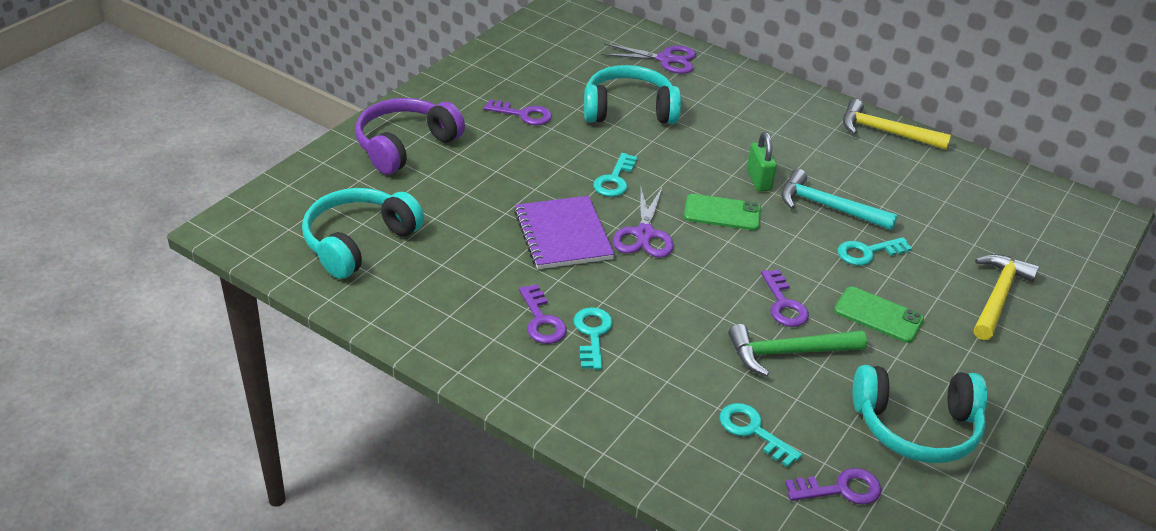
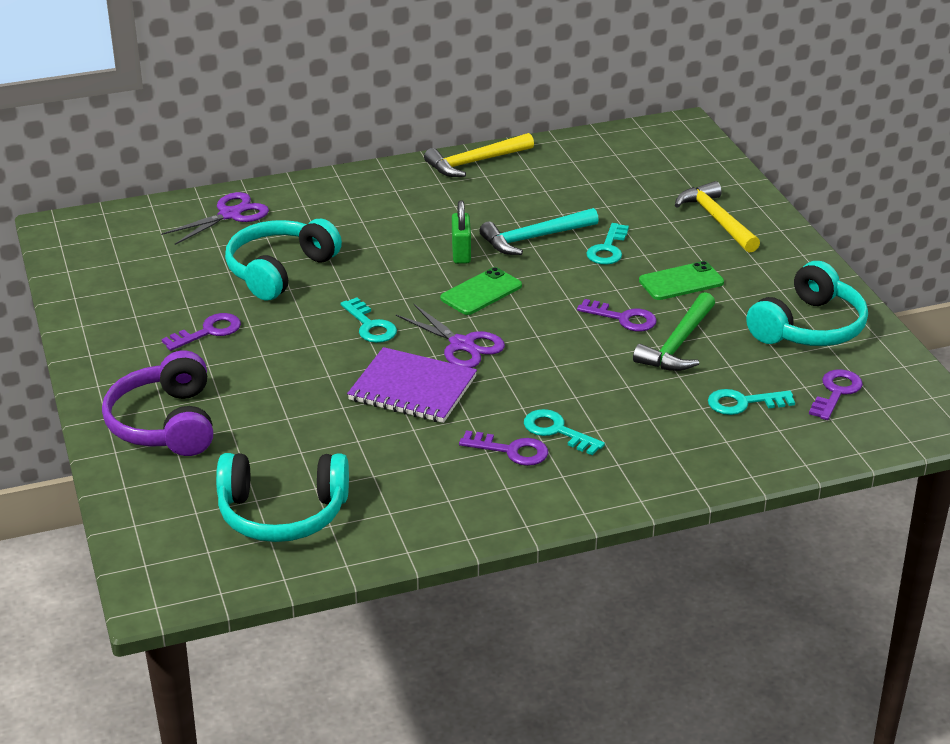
camera: 50 degrees left, 5 degrees down
turquoise headphones [302,188,424,279] -> turquoise headphones turned 75 degrees counterclockwise [216,453,349,542]
green padlock [747,132,777,192] -> green padlock turned 60 degrees clockwise [452,200,471,264]

